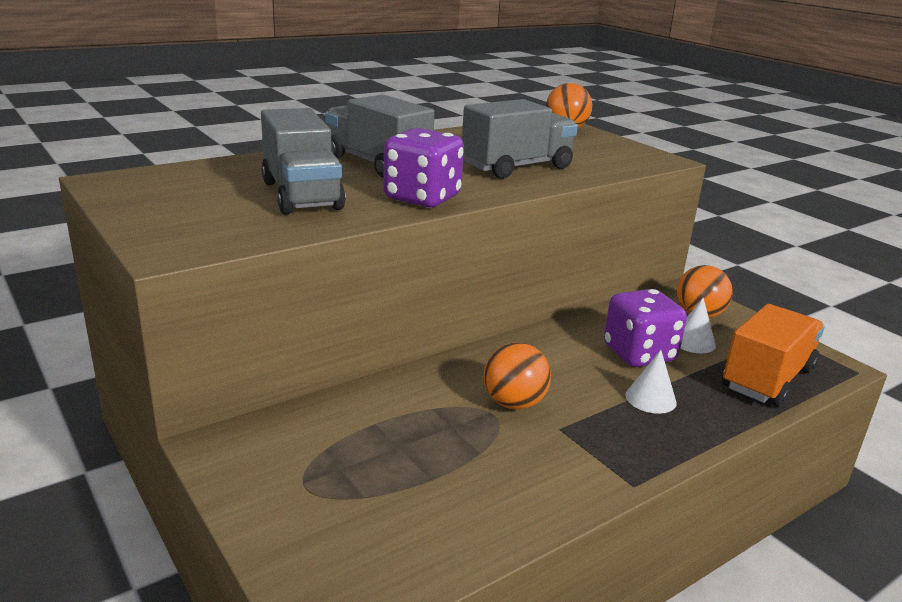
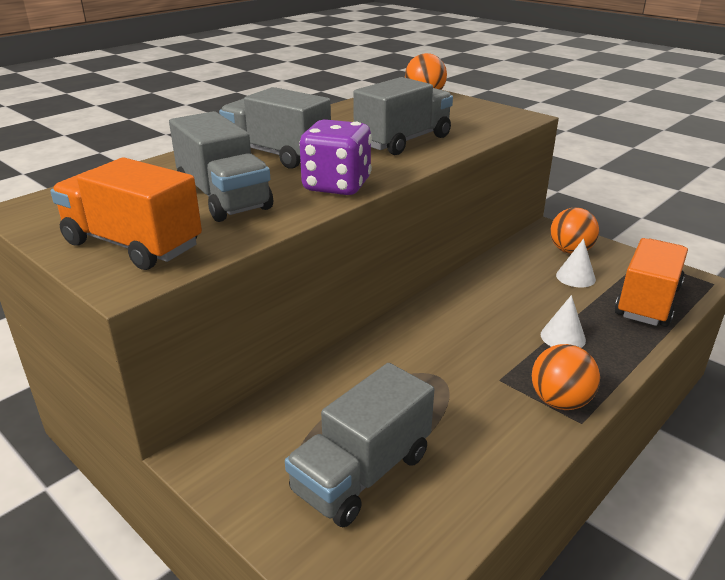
camera: 10 degrees left, 5 degrees up
orange ball [483,342,551,410] -> orange ball moved to [532,344,600,410]
purple dice [604,289,687,367] -> none
none -> orange truck [50,157,202,270]
none -> grey truck [285,363,434,527]

